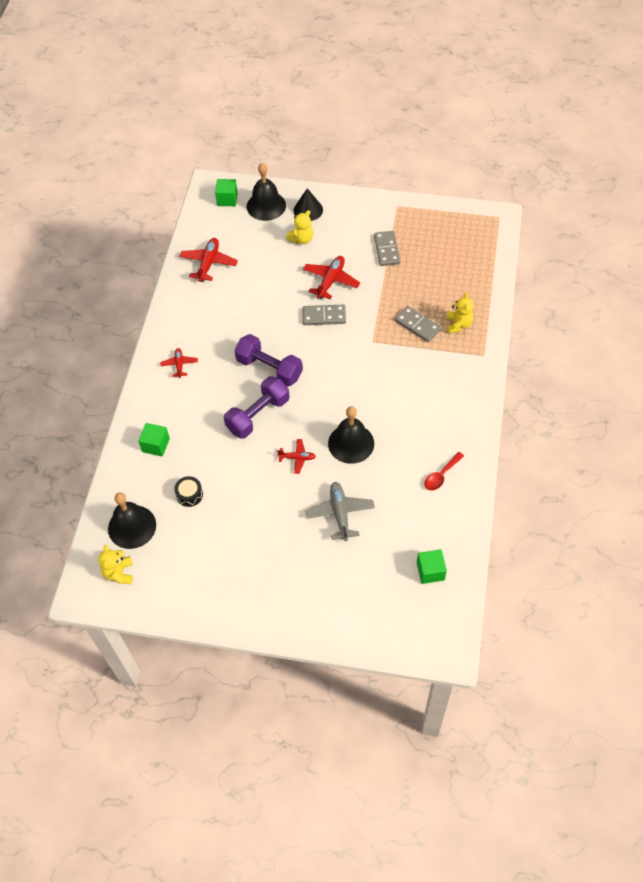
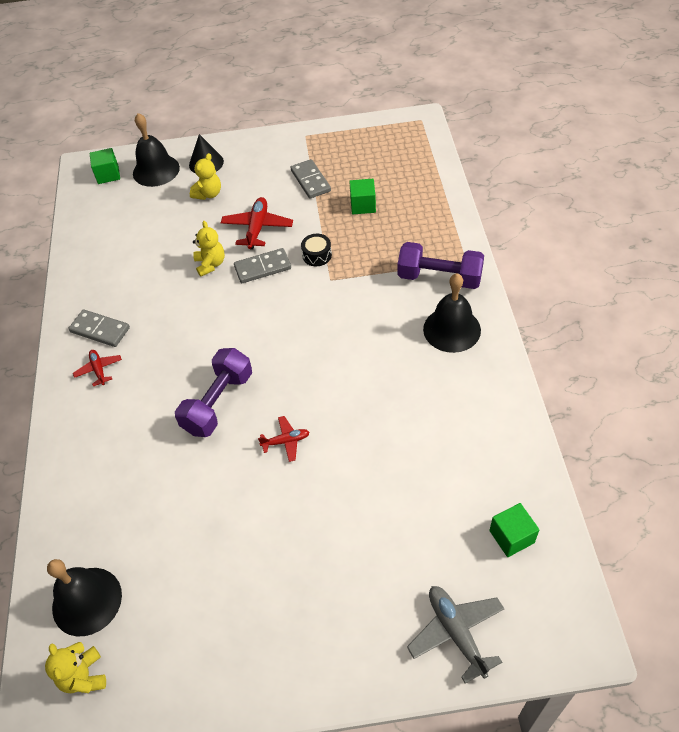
camera: 15 degrees left, 5 degrees down
green cube [138,423,170,456] -> green cube moved to [349,179,376,214]
black drum [174,476,203,507] -> black drum moved to [301,234,332,266]
red plane [179,238,238,282] -> none
purple dumbbell [234,334,303,387] -> purple dumbbell moved to [398,242,484,289]
grey plane [305,482,375,541] -> grey plane moved to [407,586,504,684]
black bell [328,406,374,464] -> black bell moved to [423,273,481,353]
grey domino [395,306,441,342] -> grey domino moved to [68,309,130,347]
red spoon [424,452,464,490] -> none
yellow teddy bear [446,292,473,333] -> yellow teddy bear moved to [193,221,225,277]

